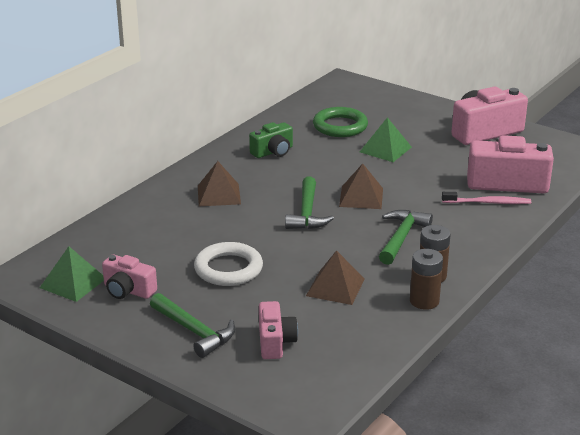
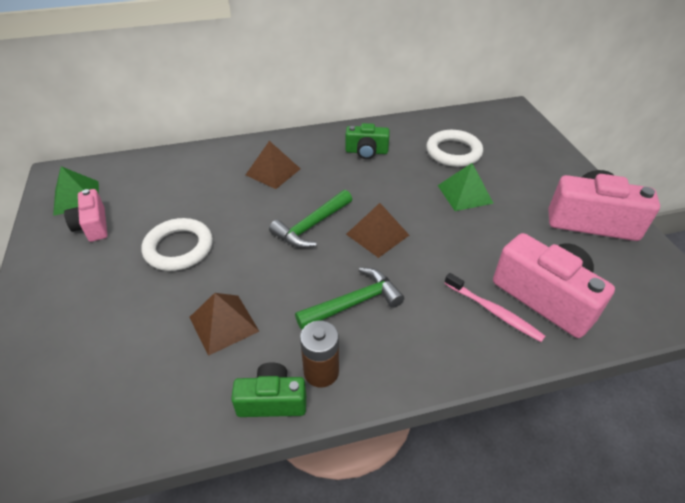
camera: 40 degrees right, 15 degrees up
green hammer [150,293,235,358] -> none
pink camera [259,301,298,359] -> none
green ring [313,107,368,137] -> white ring [426,130,483,167]
brown battery [410,249,443,310] -> green camera [231,362,306,417]

